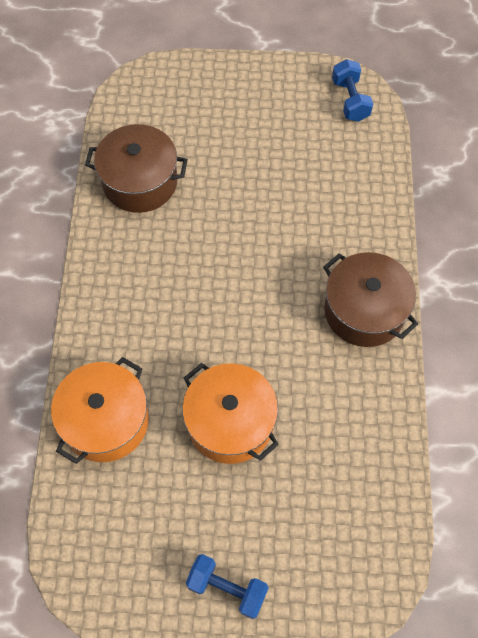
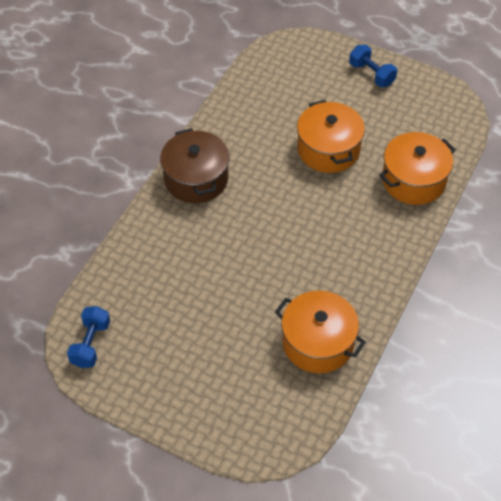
camera: 155 degrees left, 10 degrees down
brown pot [85,124,188,213] -> orange pot [275,291,366,373]

